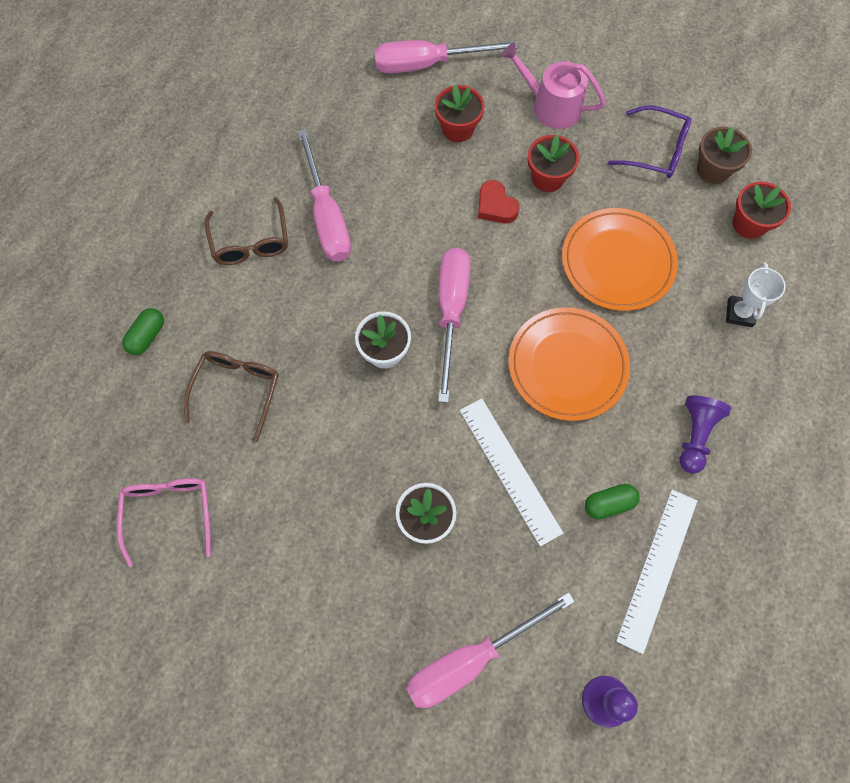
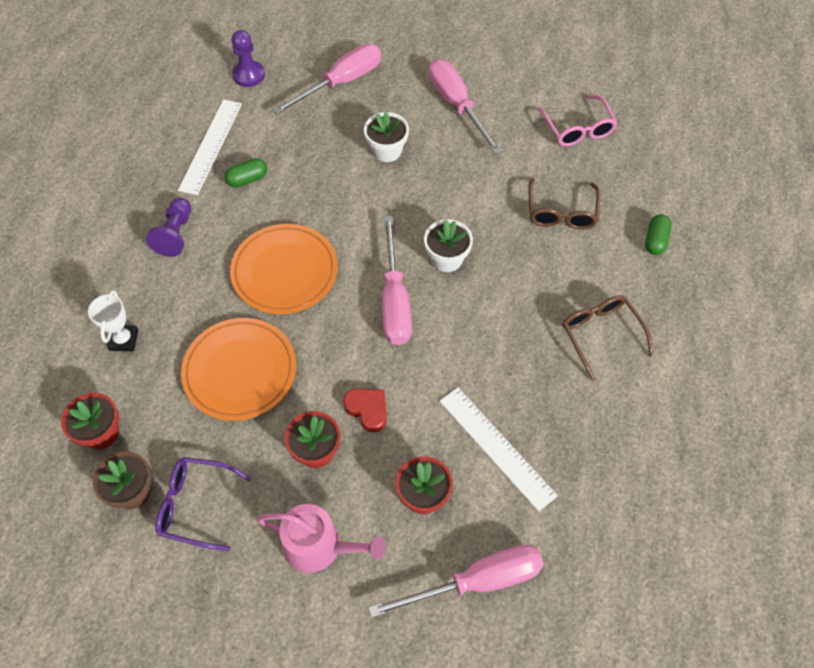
camera: 170 degrees right, 10 degrees down
pink screwdriver [298,129,351,261] -> pink screwdriver moved to [429,59,502,154]
white ruler [460,398,563,547] -> white ruler moved to [439,387,558,512]

